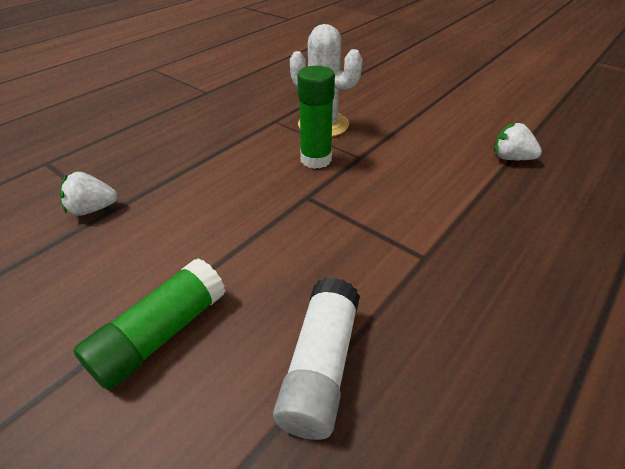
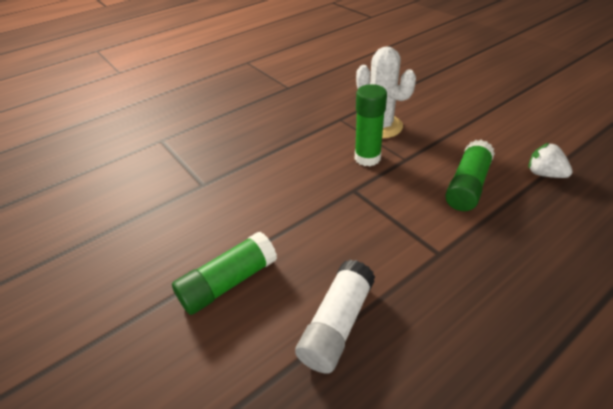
camera: 15 degrees right, 0 degrees up
white strawberry [60,172,118,216] -> none
none -> green glue stick [445,140,495,211]

